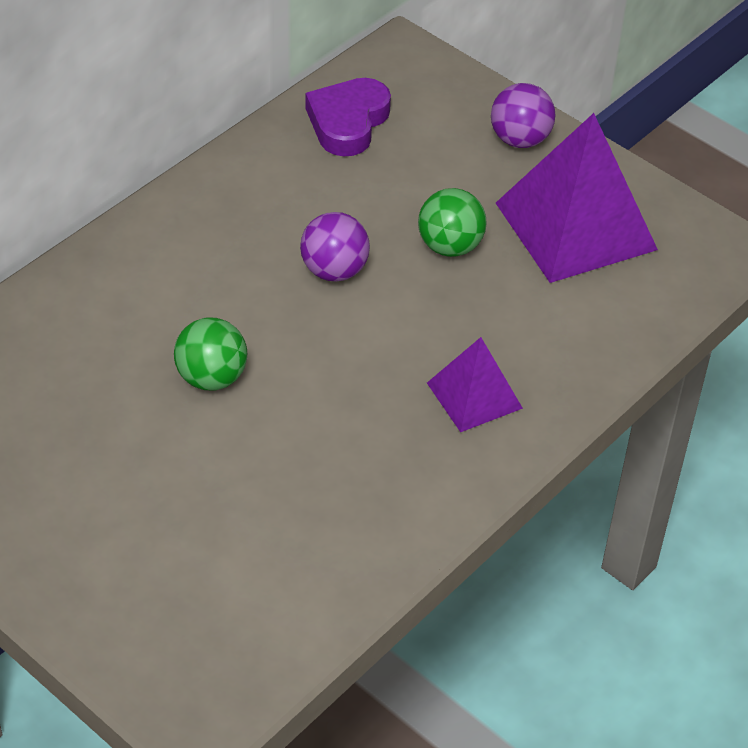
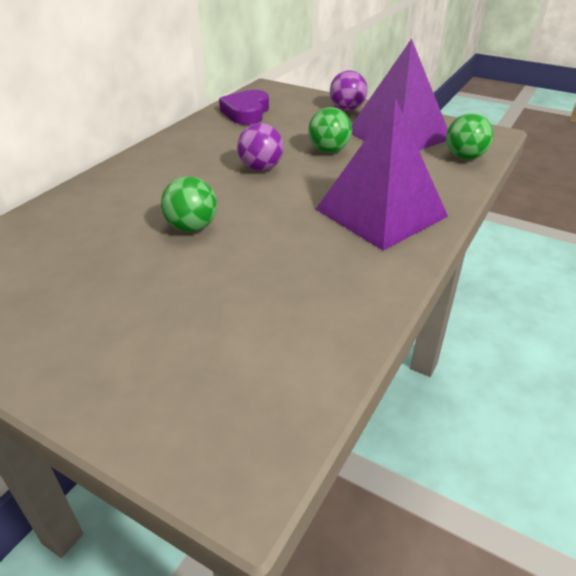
camera: 10 degrees left, 10 degrees down
purple pyramid [427,337,523,432] -> purple pyramid [316,98,448,251], size x1.85
none -> green ball [446,113,493,160]

